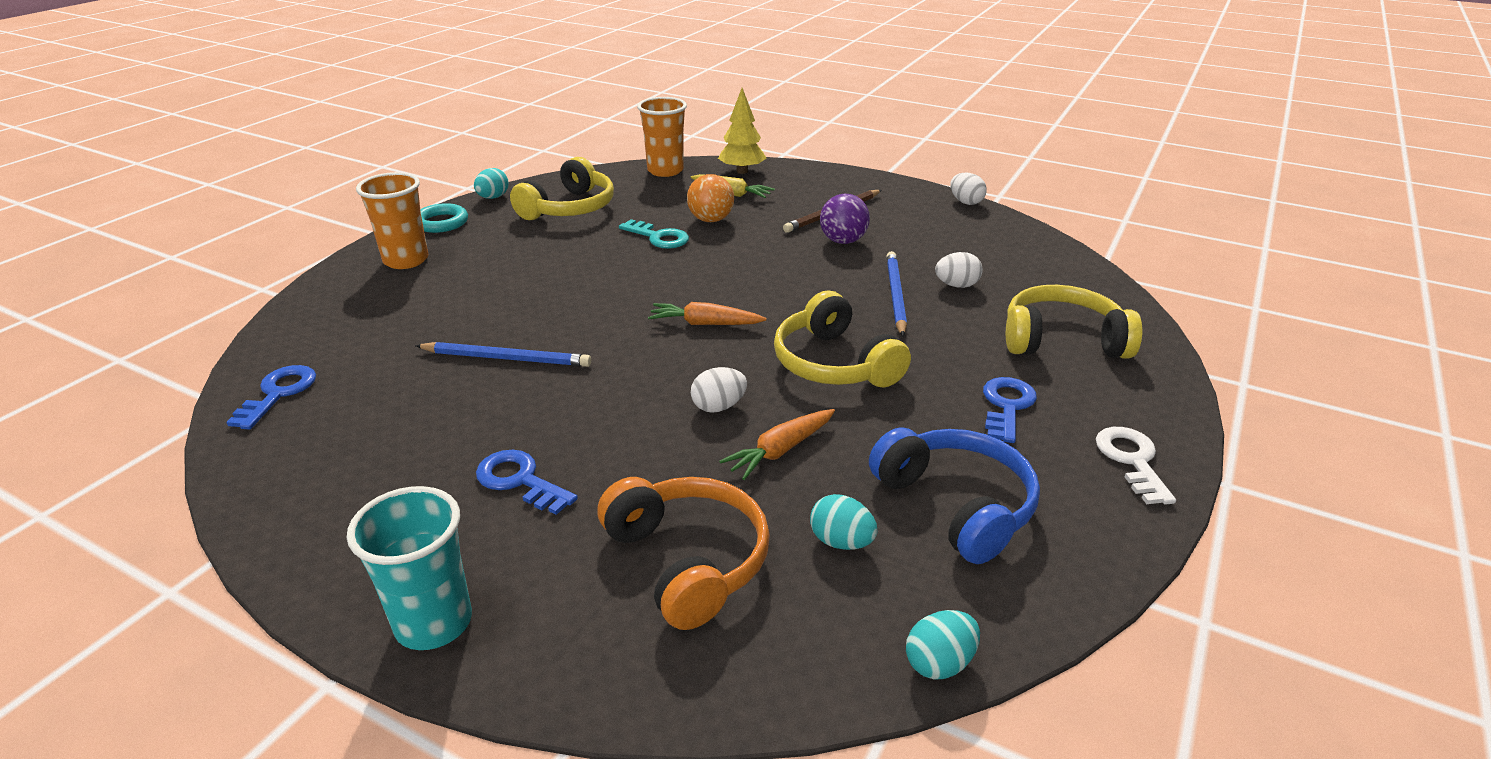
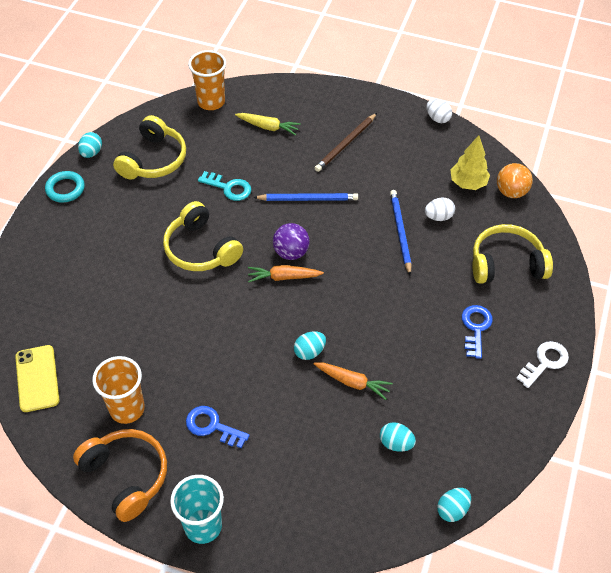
camera: 10 degrees left, 20 degrees up
blue key [226,365,316,430] -> yellow phone [15,345,59,412]
orange cup [356,172,428,269] -> orange cup moved to [93,356,145,424]
blue pencil [415,342,591,367] -> blue pencil moved to [253,193,358,201]
orange headphones [597,477,770,630] -> orange headphones moved to [73,429,167,522]
orange ball [687,174,734,222] -> orange ball moved to [497,163,533,198]
white egg [691,367,747,413] -> turquoise egg [294,332,326,360]
yellow tree [718,88,766,174] -> yellow tree moved to [450,135,490,190]
orange carrot [719,409,835,480] -> orange carrot turned 105 degrees counterclockwise [313,362,393,400]
yellow headphones [774,290,911,387] -> yellow headphones moved to [163,201,243,271]
purple ball [820,194,870,244] -> purple ball moved to [273,223,310,260]
blue headphones [869,428,1040,564] -> none
white key [1096,427,1176,505] -> white key turned 60 degrees clockwise [516,341,569,388]

